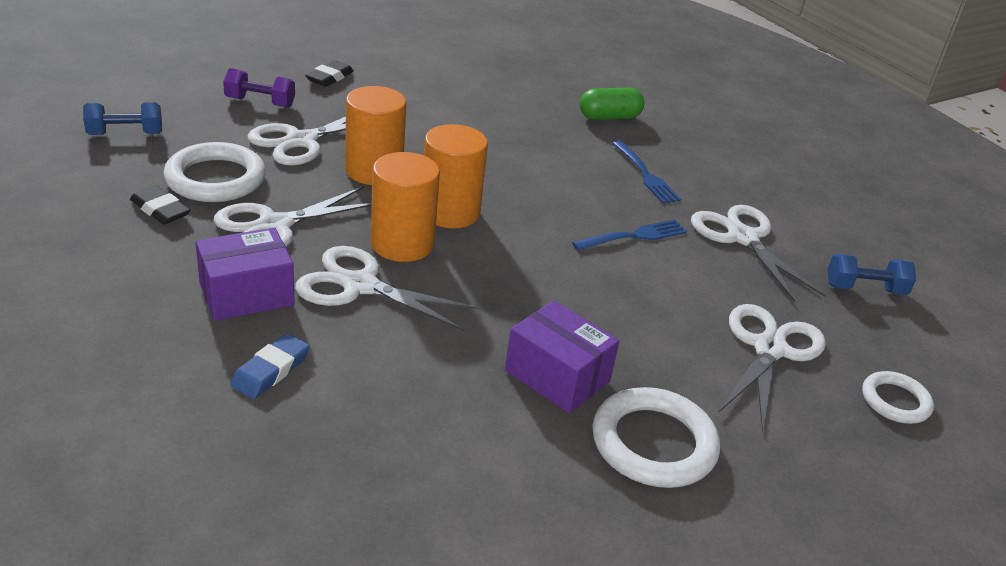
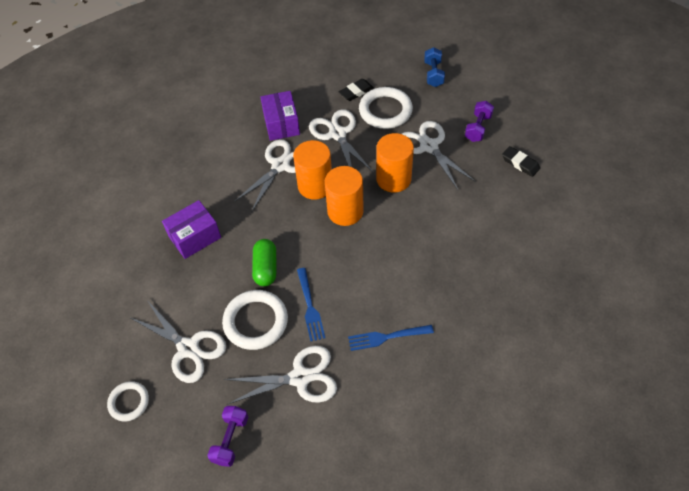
camera: 110 degrees right, 20 degrees up
blue eraser [230,333,310,399] -> none
green capsule [580,88,645,120] -> green capsule moved to [252,239,276,286]
white ring [592,387,720,488] -> white ring moved to [222,290,288,350]
blue dumbbell [828,253,916,295] -> purple dumbbell [207,406,248,467]

